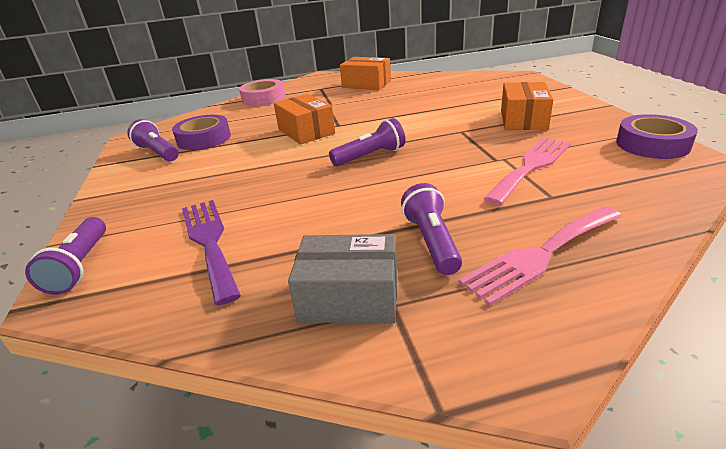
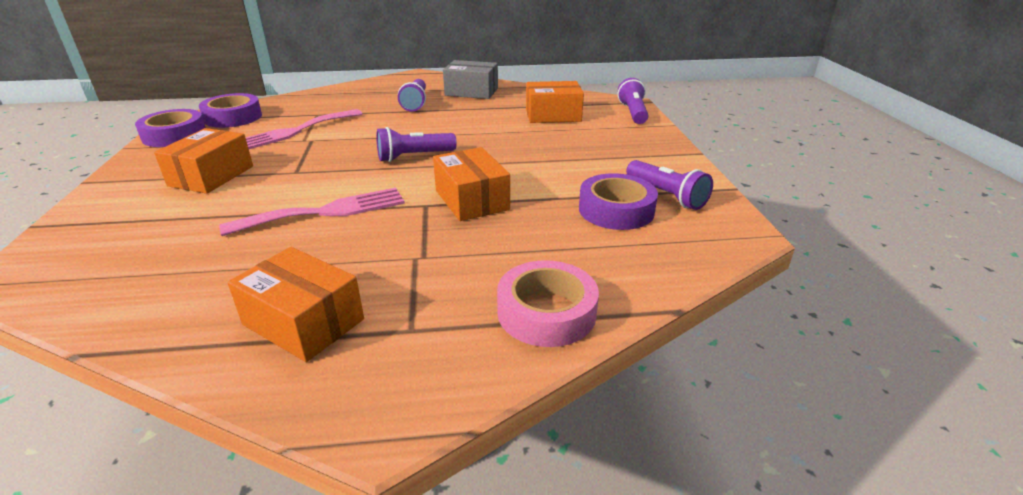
camera: 175 degrees left, 0 degrees up
purple fork [182,200,241,305] -> orange box [526,81,584,123]
pink fork [458,206,622,306] -> pink fork moved to [219,188,405,236]
none -> purple tape [199,93,262,128]

